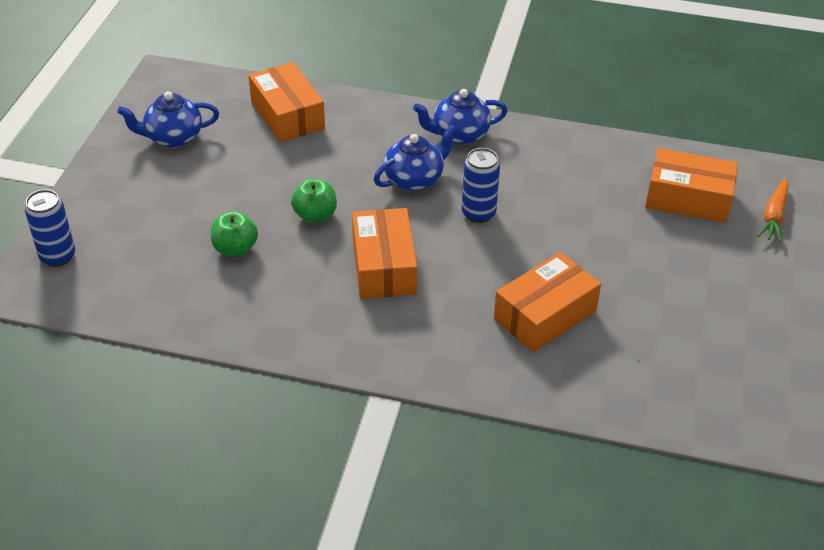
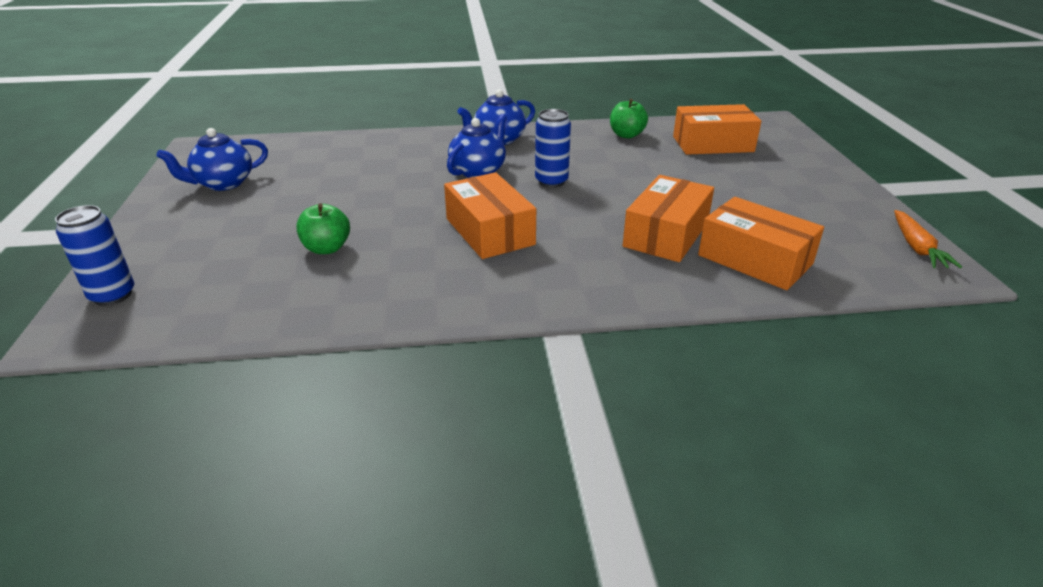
camera: 20 degrees left, 10 degrees down
orange box [249,62,325,143] -> orange box moved to [698,197,824,290]
green apple [291,179,337,223] -> green apple moved to [610,99,648,138]
orange carrot [757,178,788,243] -> orange carrot moved to [894,210,962,268]

